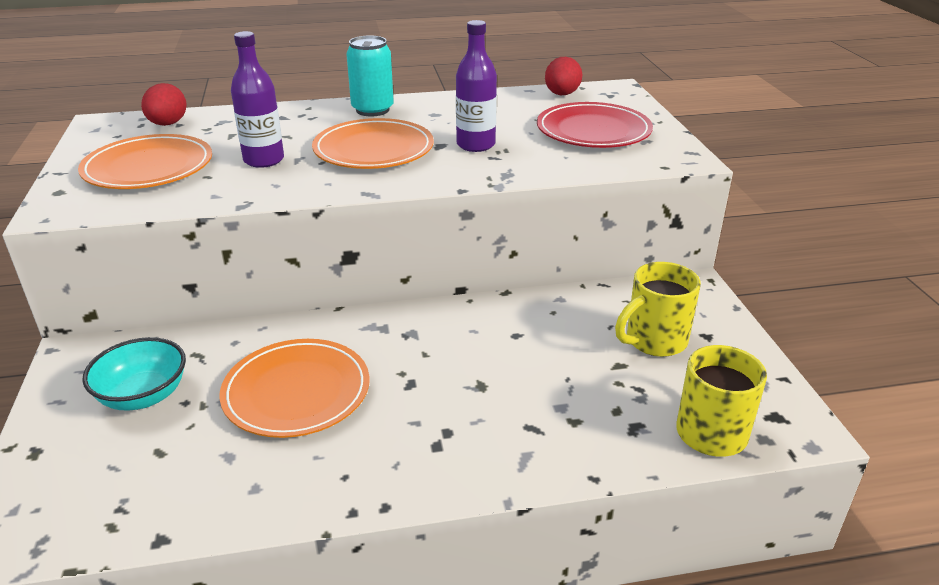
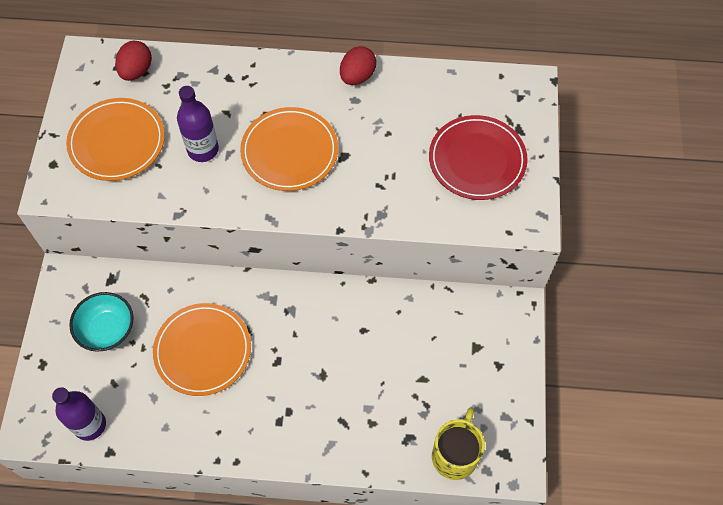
camera: 15 degrees right, 30 degrees up
turquoise can [346,36,394,116] -> none
purple bottle [456,20,497,152] -> purple bottle moved to [52,387,106,441]
red egg [545,57,582,95] -> red egg moved to [340,46,376,85]
yellow mug [615,262,701,357] -> none

